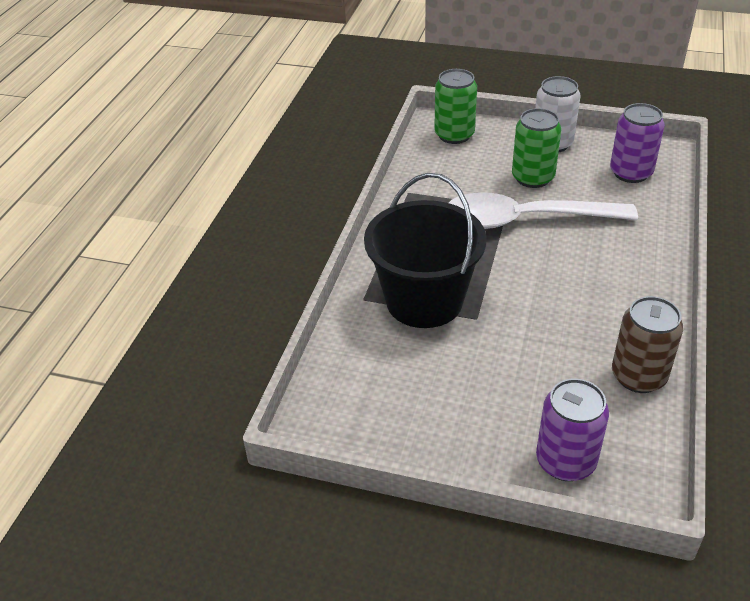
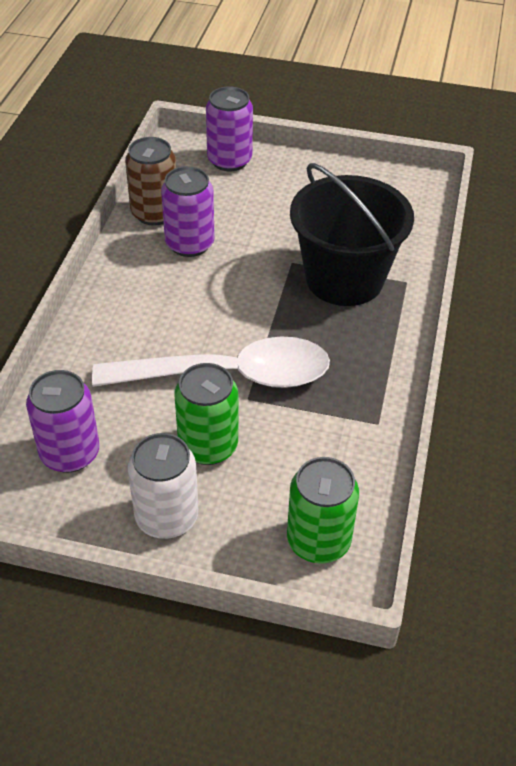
camera: 175 degrees right, 5 degrees up
none -> purple can [161,166,215,257]

